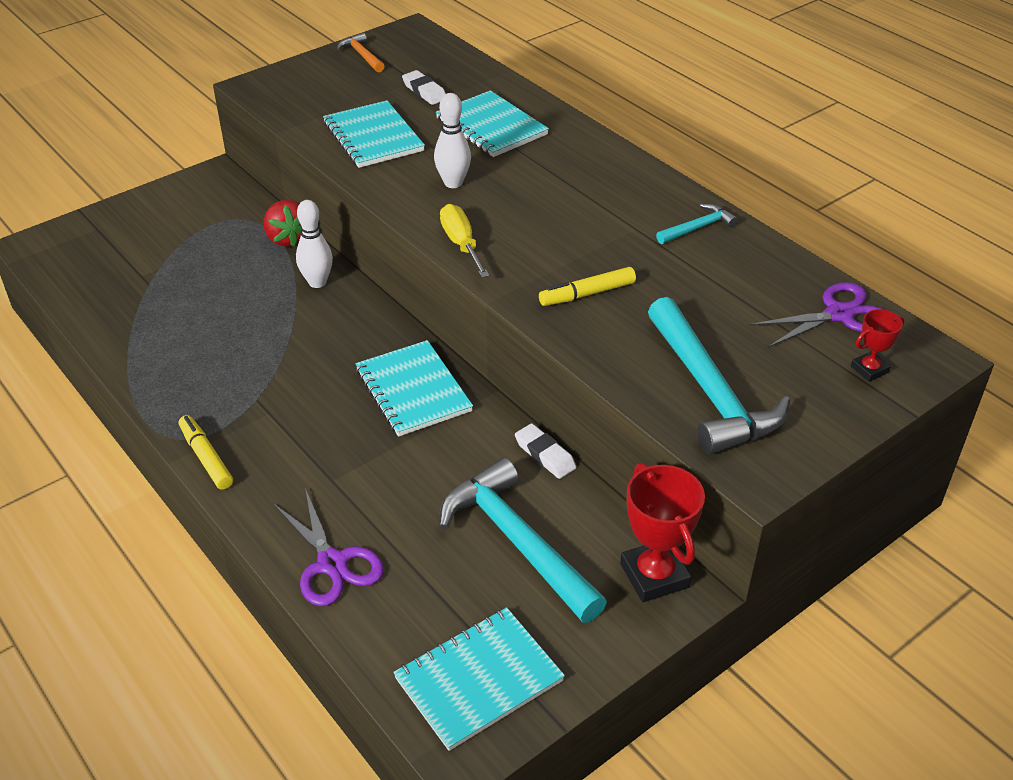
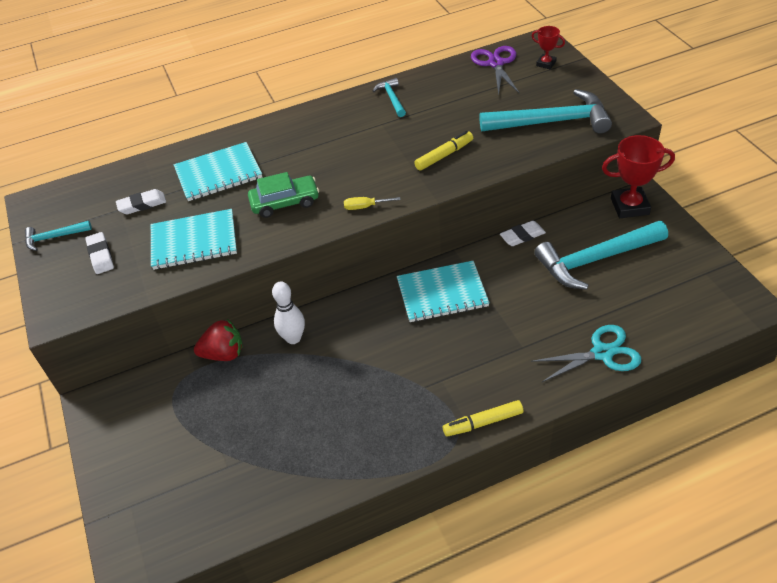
camera: 70 degrees left, 5 degrees up
purple scissors [273,488,384,606] -> turquoise scissors [531,325,641,382]
orange hammer [337,32,385,72] -> turquoise hammer [25,221,92,251]
turquoise notebook [393,607,565,751] -> none
white bowling pin [434,93,471,188] -> green car [248,172,319,218]
yellow screwdriver [440,204,489,278] -> yellow screwdriver [344,197,401,210], size x0.64
yellow marker [539,267,636,306] -> yellow marker turned 120 degrees counterclockwise [414,131,473,171]
red trophy [851,309,904,382] -> red trophy turned 45 degrees counterclockwise [532,26,565,69]
none -> white eraser [85,232,114,274]

